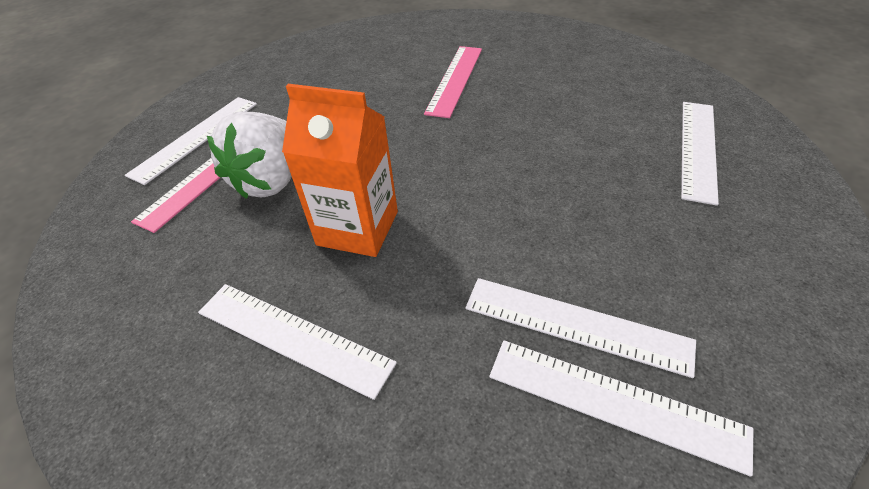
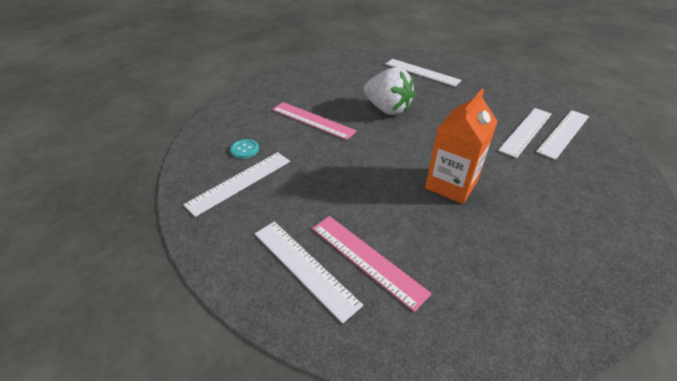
camera: 75 degrees left, 5 degrees down
white ruler [198,284,397,400] -> white ruler moved to [183,152,290,217]
white strawberry [207,111,292,199] -> white strawberry moved to [364,67,414,115]
none -> turquoise button [230,139,259,159]

